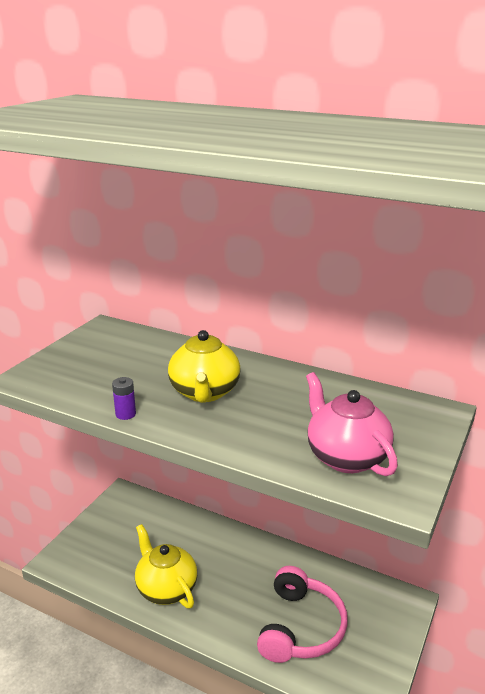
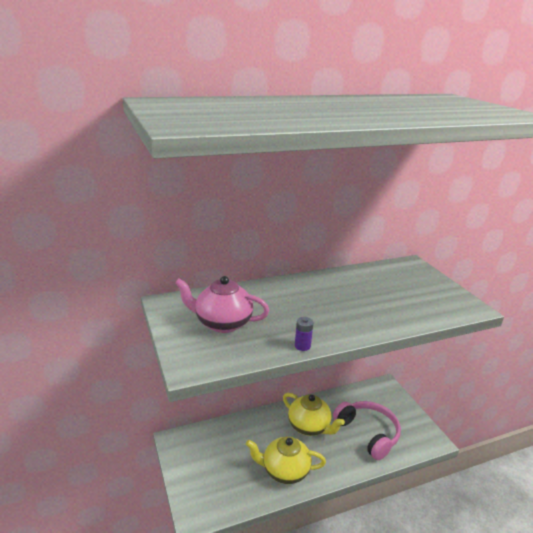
camera: 50 degrees left, 0 degrees up
yellow teapot [168,330,241,403] -> yellow teapot moved to [283,393,345,436]
pink teapot [306,372,398,476] -> pink teapot moved to [175,276,269,333]

